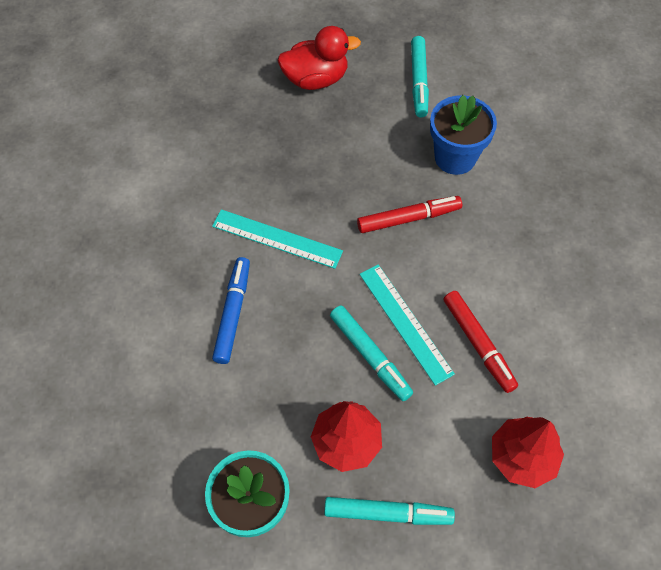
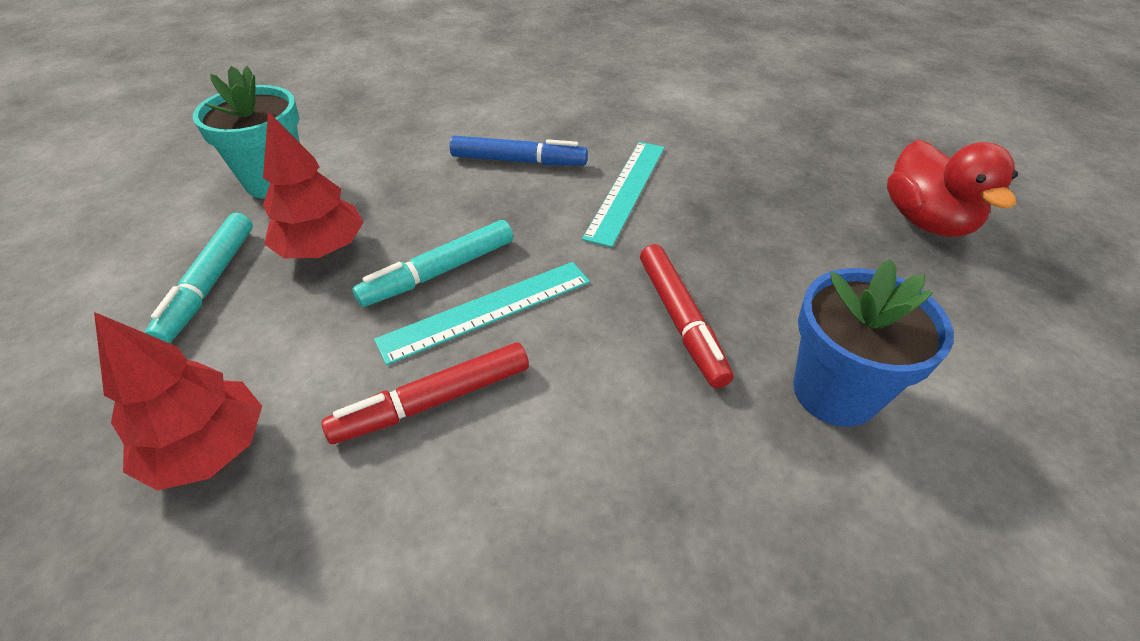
camera: 90 degrees right, 15 degrees down
turquoise marker [411,36,429,117] -> none

